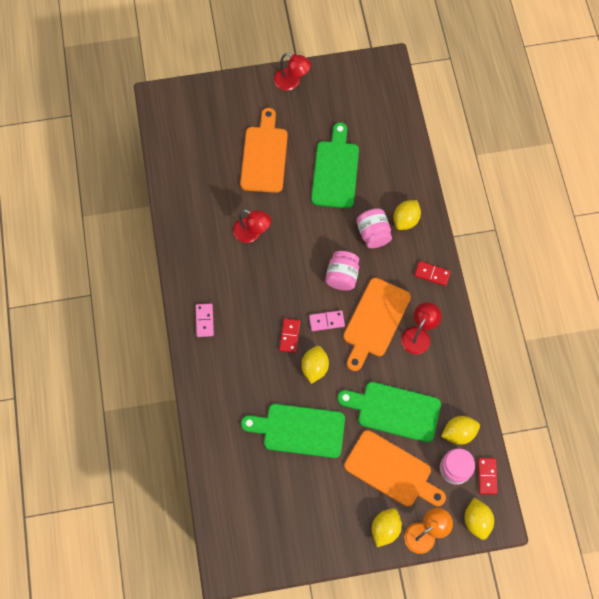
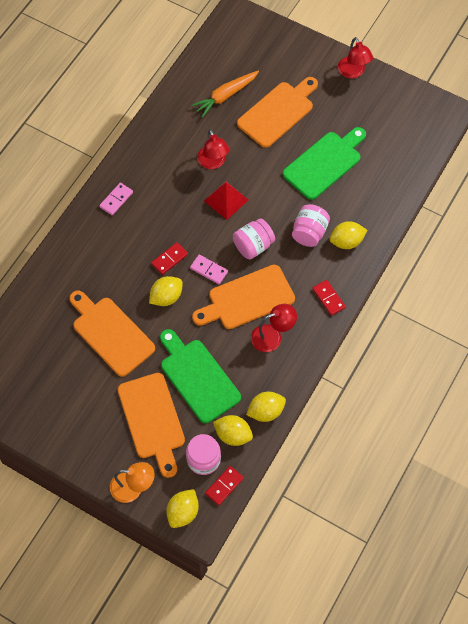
camera: 40 degrees right, 5 degrees down
green cutting board [241,404,345,458] -> orange cutting board [69,290,155,377]
yellow lemon [372,508,402,547] -> yellow lemon moved to [246,392,286,422]
none -> orange carrot [191,71,259,118]
none -> red pyramid [204,181,248,220]

